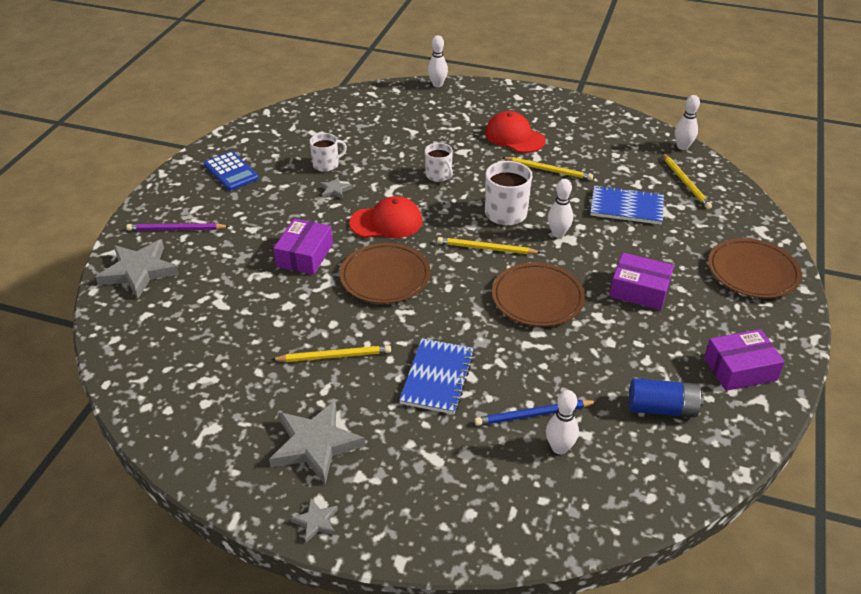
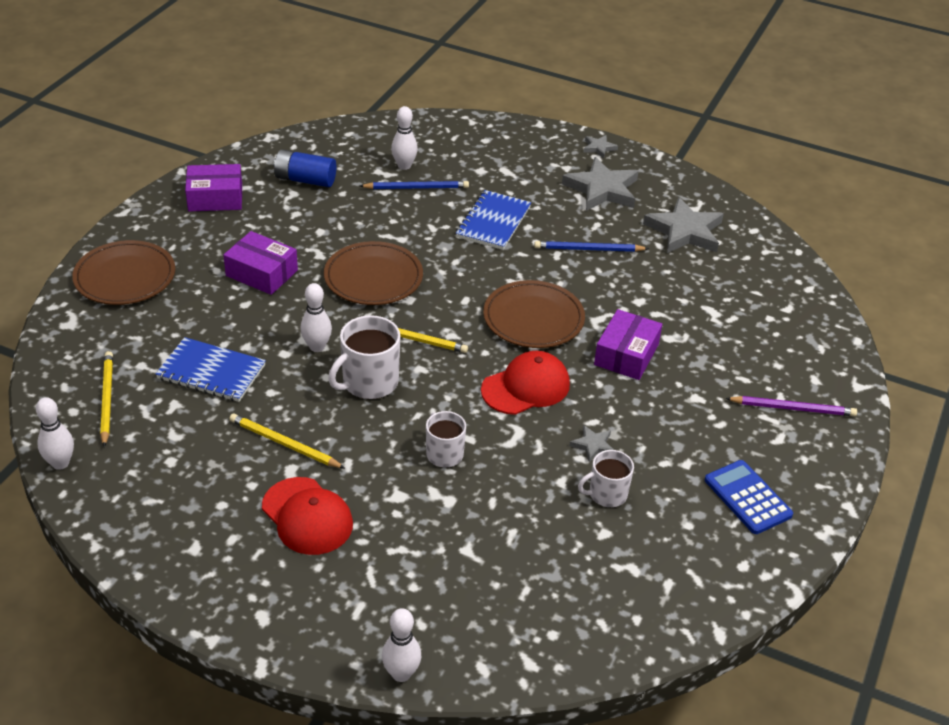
camera: 175 degrees left, 0 degrees up
grey star [96,239,179,298] -> grey star moved to [643,197,724,253]
yellow pencil [271,345,391,362] -> blue pencil [534,241,649,252]
red cap [349,196,422,238] -> red cap turned 150 degrees clockwise [481,351,570,415]

